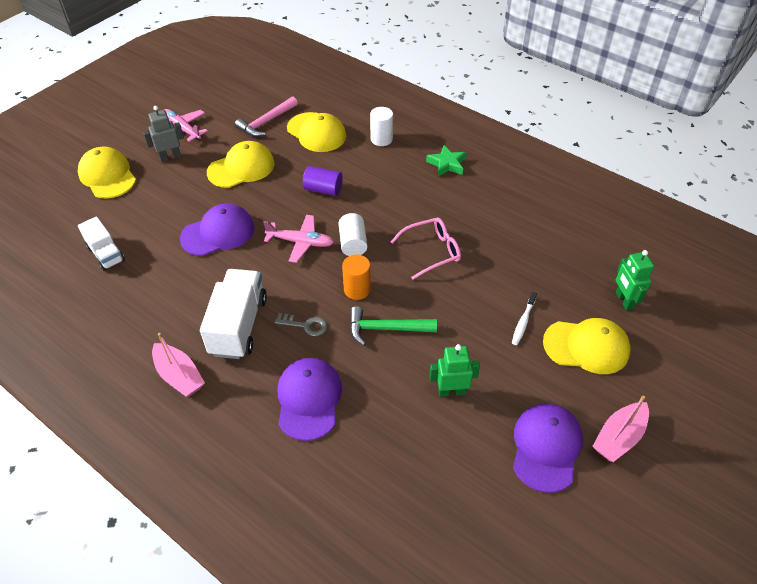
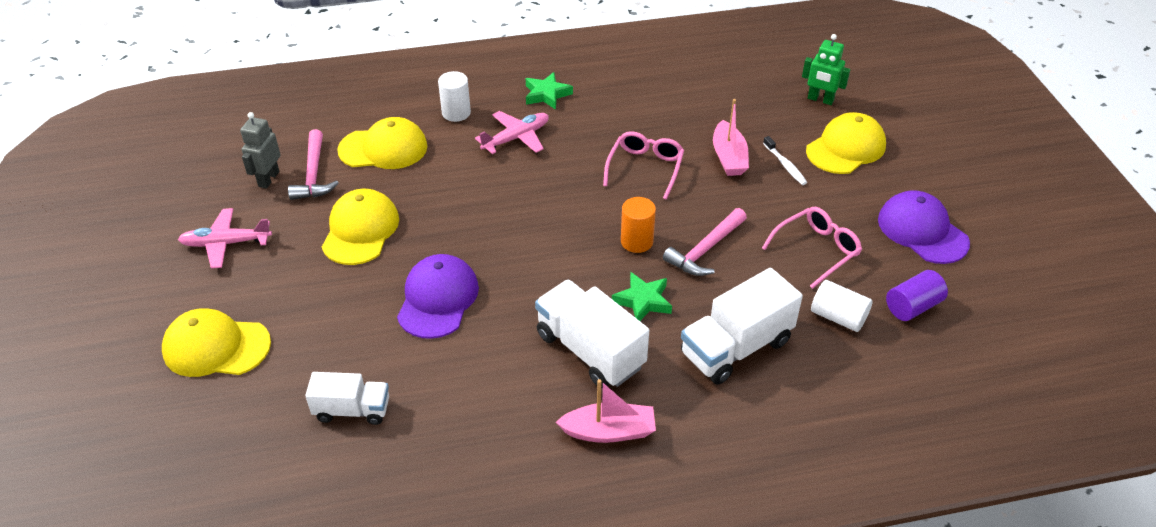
camera: 50 degrees left, 5 degrees down
grey robot [143,106,184,162] -> grey robot moved to [240,112,281,188]
pink plane [263,215,334,263] -> pink plane moved to [475,111,549,154]
grey key [275,313,327,336] -> green star [612,272,672,321]
purple cap [278,358,342,441] -> white truck [681,268,803,385]
purple cylinder [303,166,343,196] -> purple cylinder moved to [886,270,948,321]
white cylinder [339,213,367,256] -> white cylinder moved to [811,280,873,332]
green hammer [350,306,437,345] -> pink hammer [663,208,747,276]
green robot [429,344,480,397] -> pink glasses [762,207,862,289]
pink boat [592,396,649,462] -> pink boat moved to [713,99,749,176]

